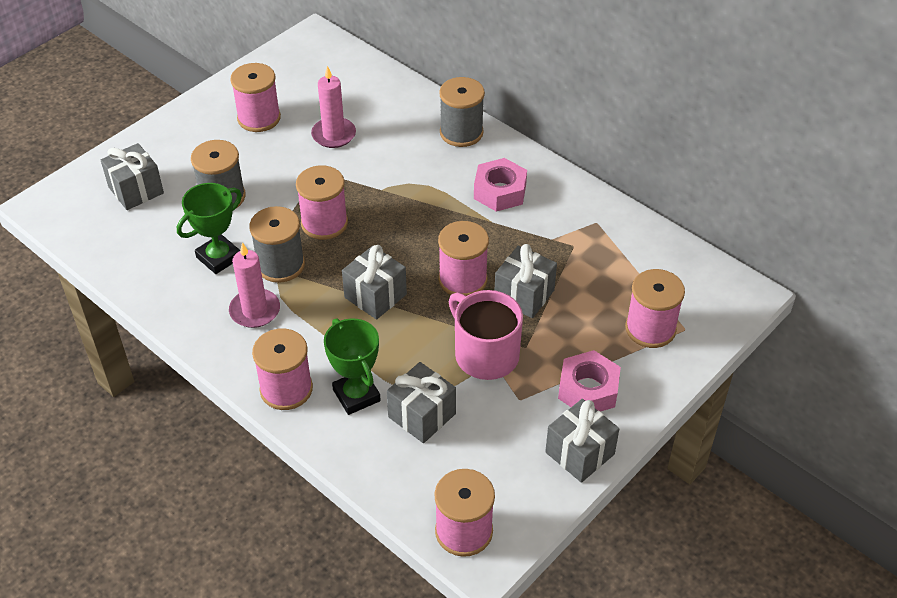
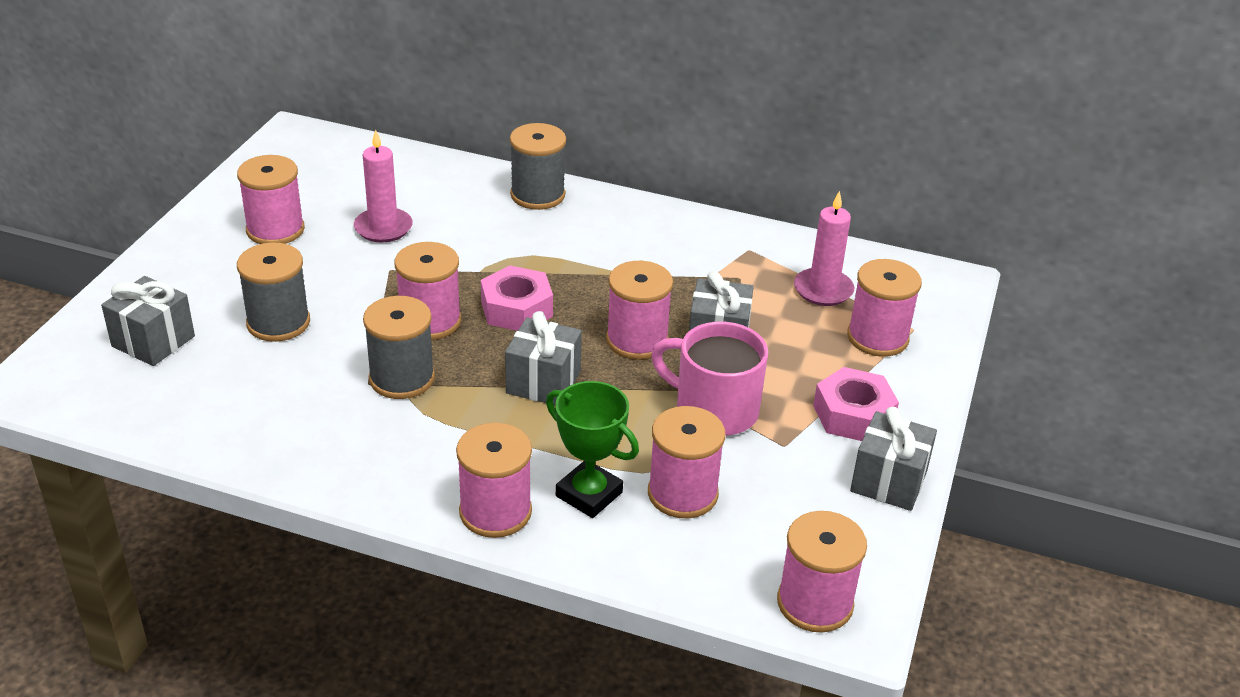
camera: 25 degrees left, 10 degrees down
green trophy [177,183,242,274] -> none
pink candle [229,242,280,328] -> pink candle moved to [794,191,855,306]
grey gift [387,362,456,443] -> pink spool [648,406,726,518]
pink nut [474,158,527,212] -> pink nut moved to [481,266,553,331]

